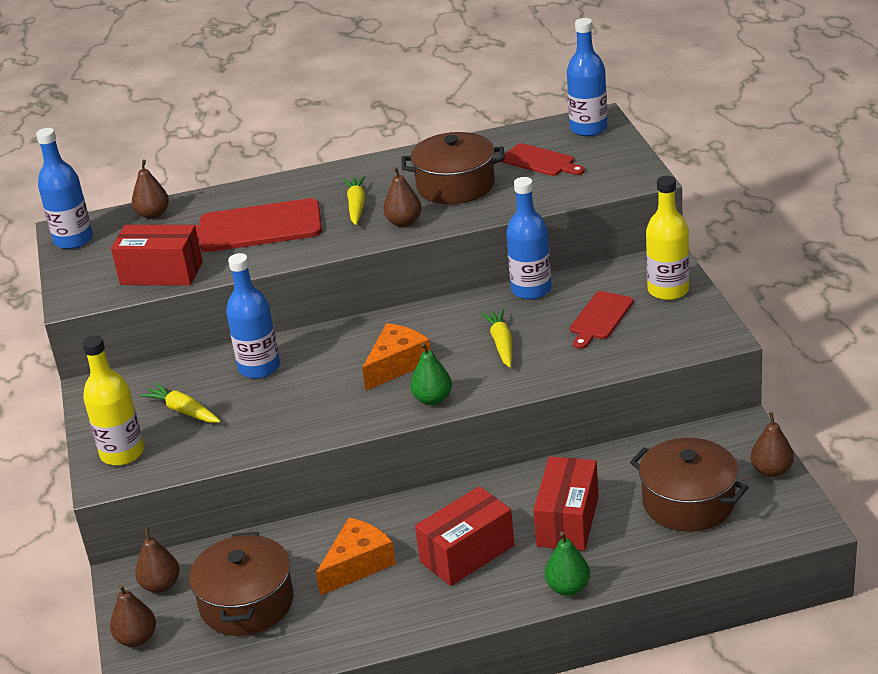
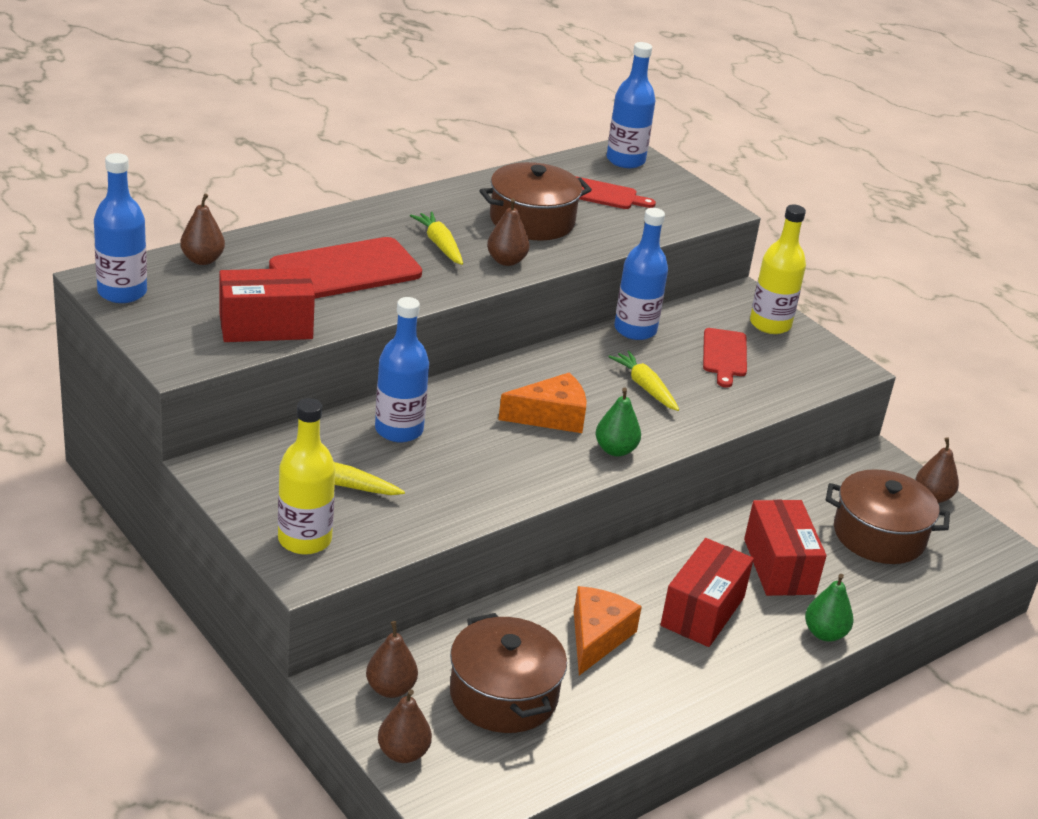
camera: 30 degrees left, 0 degrees up
orange cheese [362,323,431,390] -> orange cheese turned 60 degrees clockwise [498,372,586,433]

